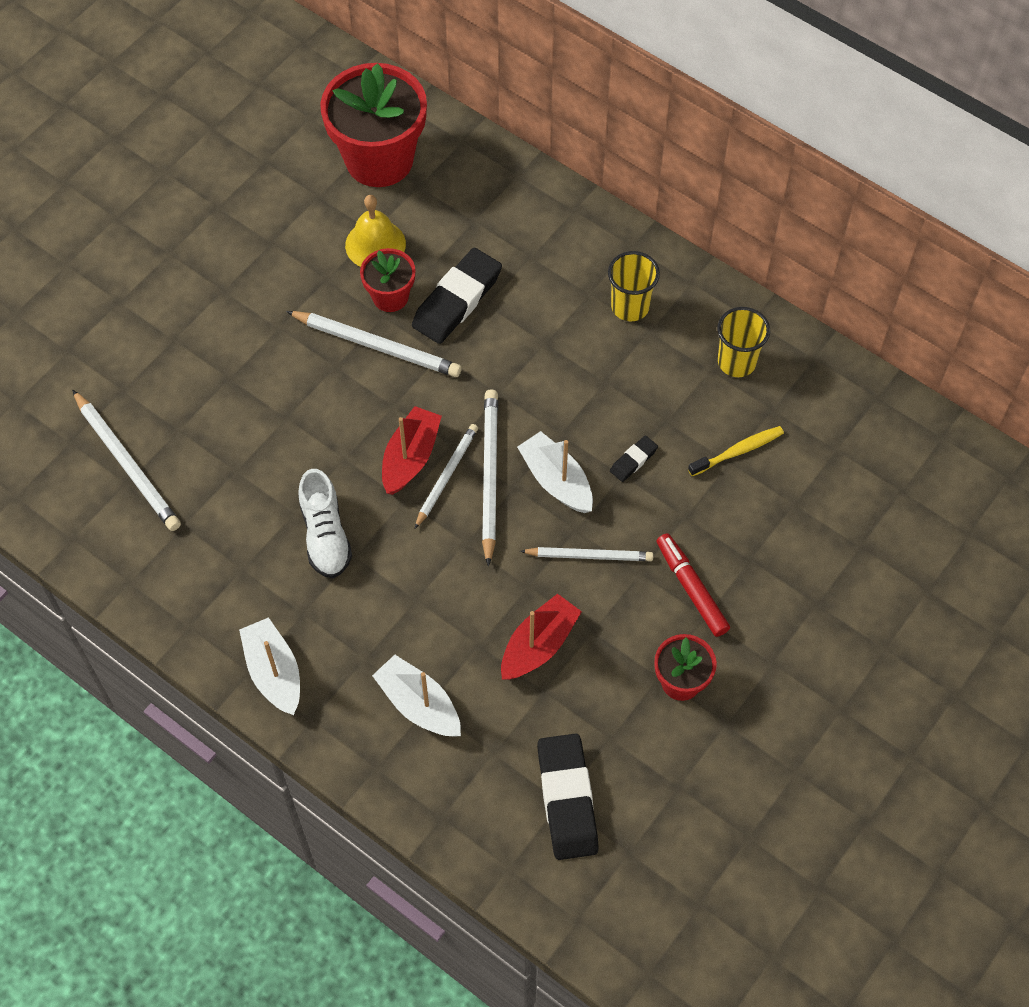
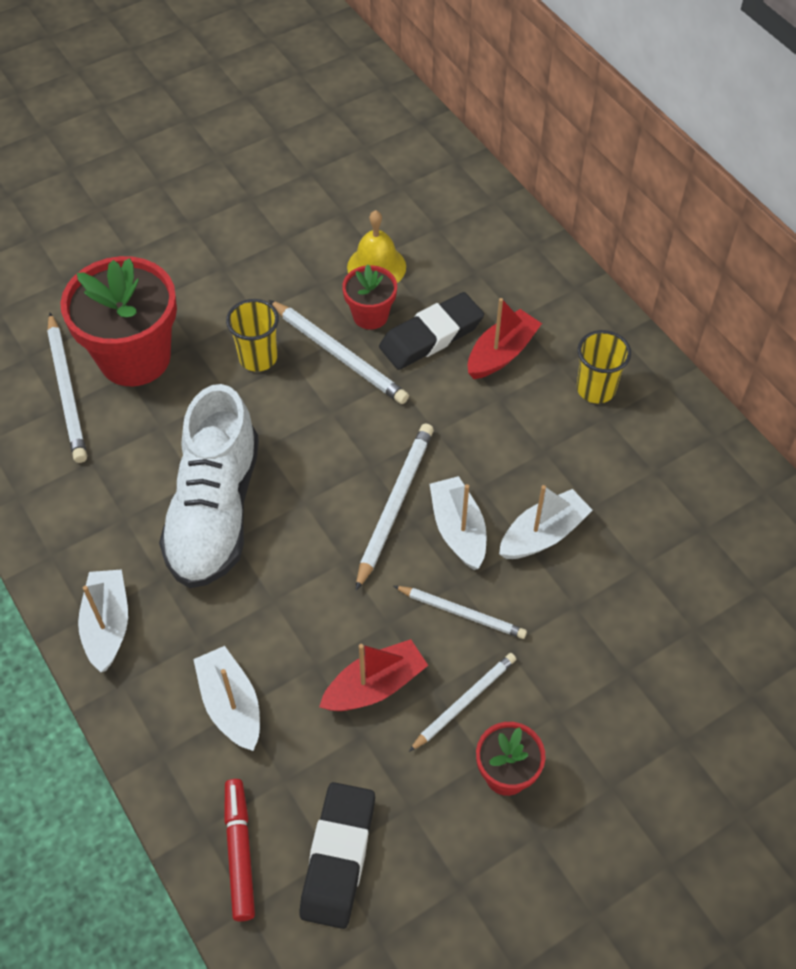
camera: 20 degrees right, 5 degrees down
white shoe [298,469,352,578] -> white shoe [159,384,259,588], size x1.79
red flower pot [320,63,427,187] -> red flower pot moved to [60,256,177,386]
red boat [382,406,442,495] -> red boat moved to [468,298,542,379]
white pencil [415,424,478,529] -> white pencil moved to [409,653,516,752]
black eraser [610,435,658,482] -> white boat [499,485,593,559]
red marker [657,533,730,637] -> red marker moved to [224,779,255,921]
yellow toothbrush [688,426,784,476] -> none
yellow cup [717,307,770,377] -> yellow cup moved to [226,299,279,372]

